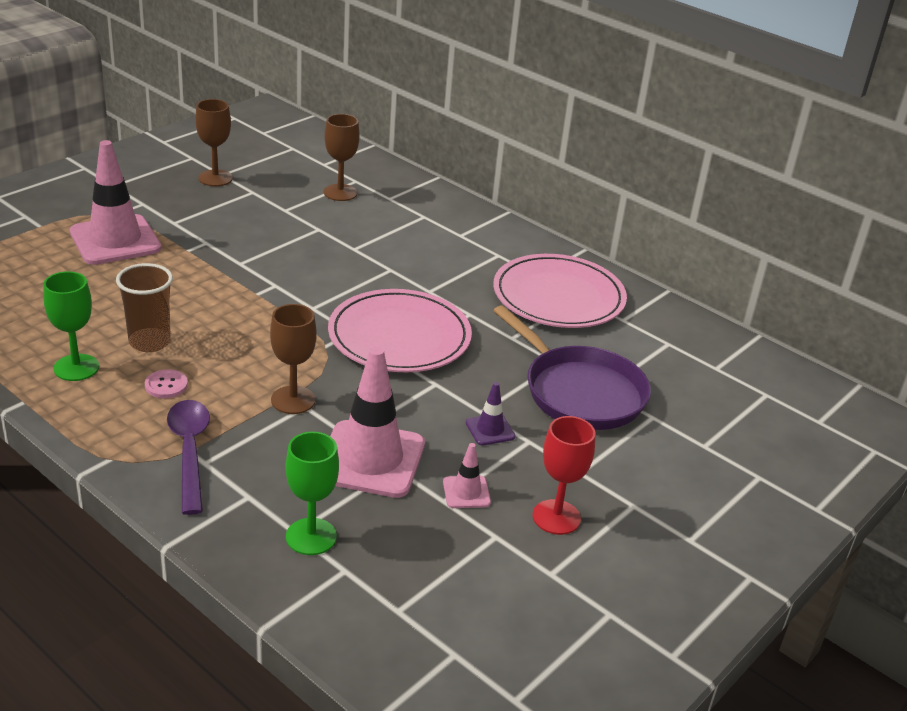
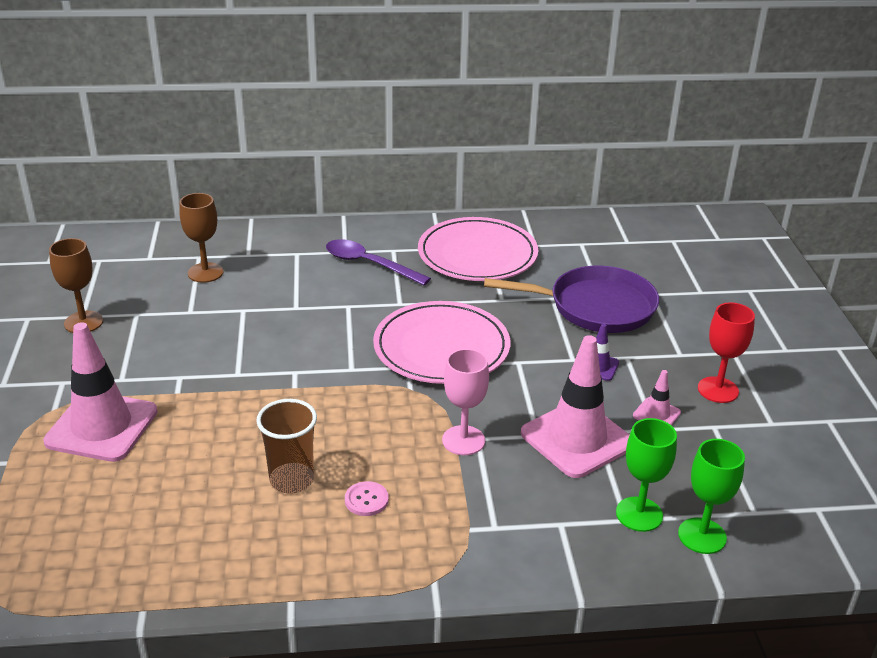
camera: 45 degrees left, 0 degrees up
green goblet [43,271,99,381] -> green goblet moved to [678,439,745,554]
purple spoon [167,400,210,515] -> purple spoon moved to [326,239,431,285]
brown goblet [270,304,317,414] -> pink goblet [442,349,489,455]

